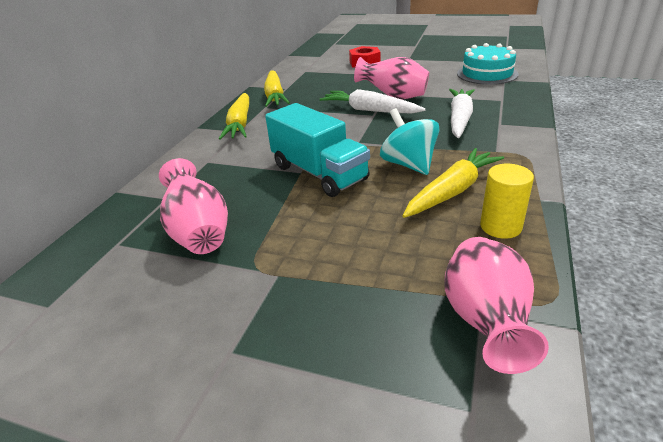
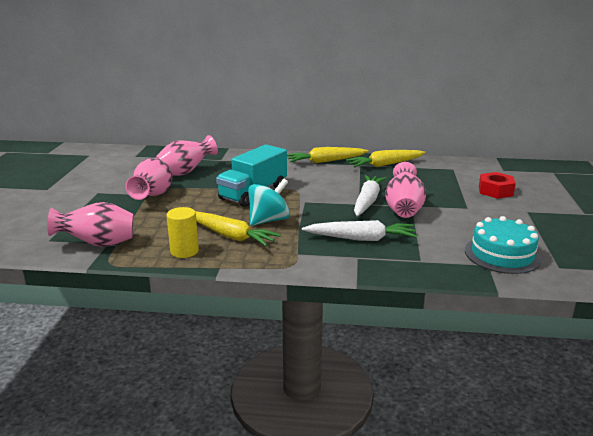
camera: 75 degrees right, 10 degrees down
none -> pink vase [125,158,172,200]

